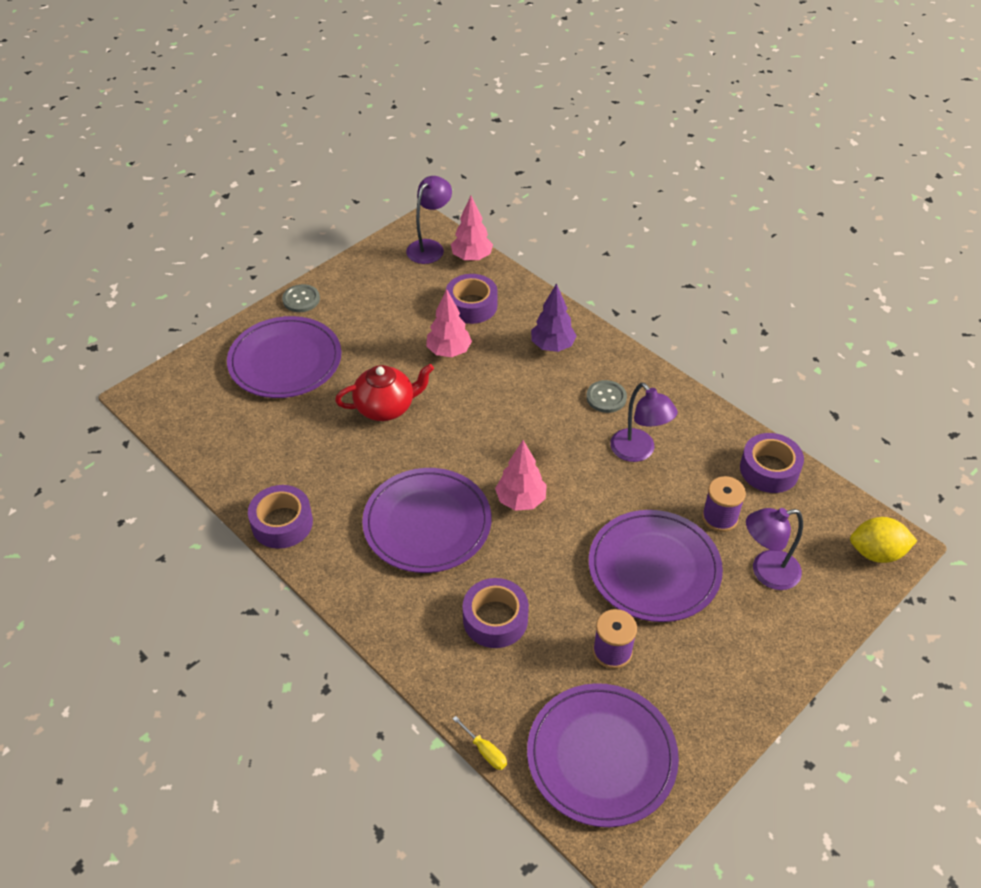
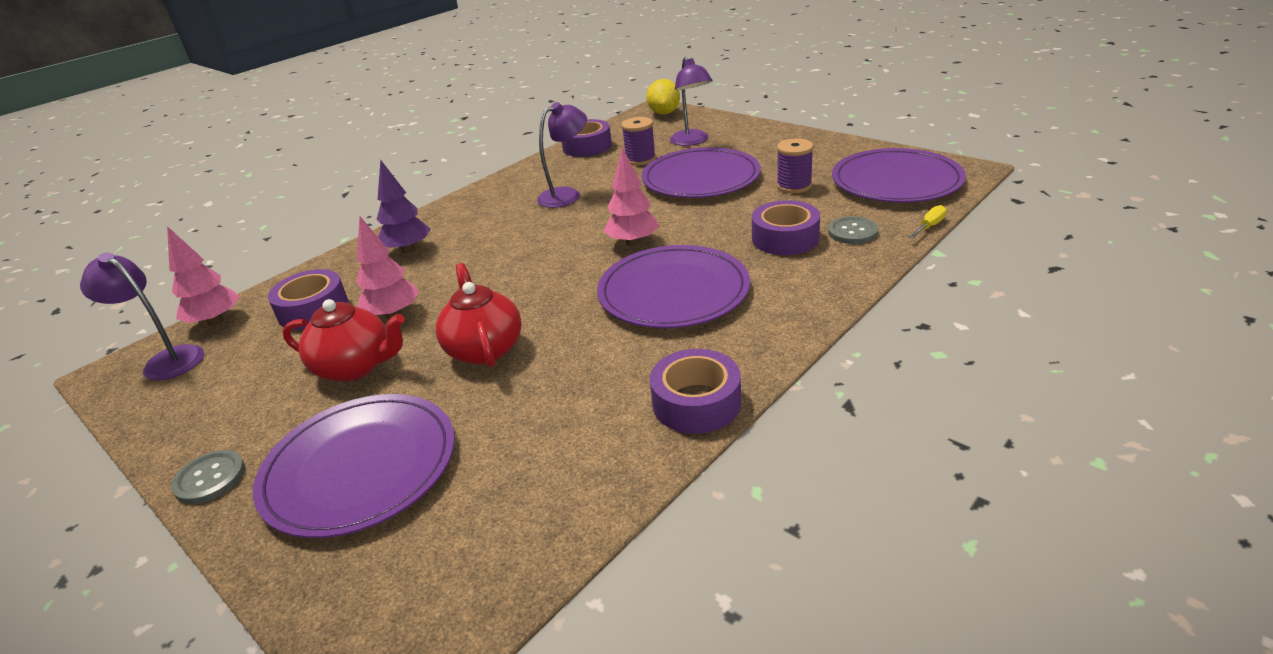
camera: 90 degrees left, 15 degrees down
grey button [586,380,627,413] -> grey button moved to [828,216,878,244]
none -> red teapot [283,299,405,382]

